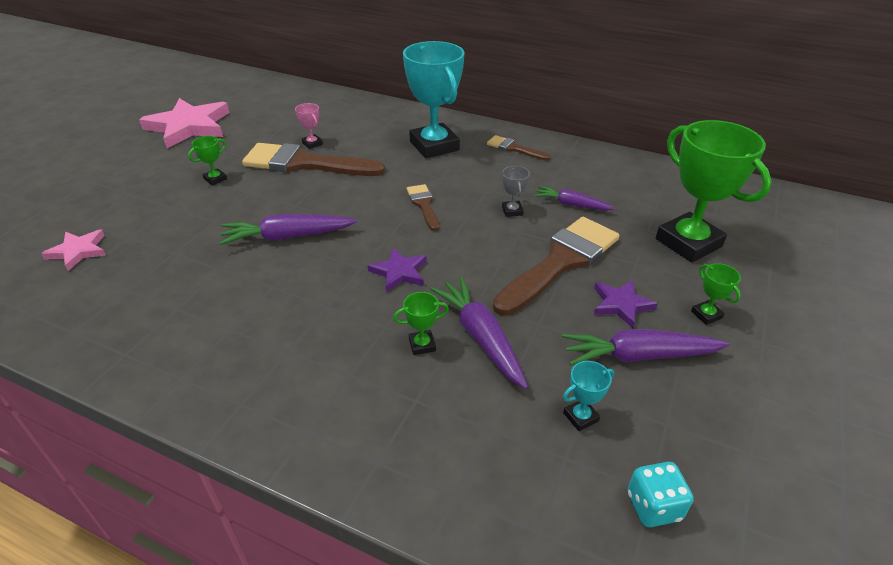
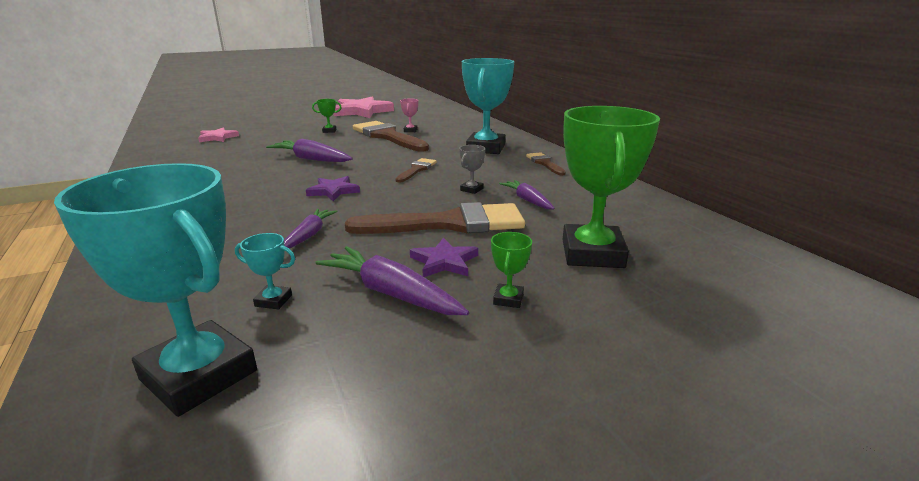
camera: 40 degrees right, 15 degrees down
green trophy [393,292,449,355] -> none
purple carrot [430,277,528,389] -> purple carrot [284,209,338,249], size x0.64
turquoise dice [628,462,694,527] -> turquoise trophy [54,163,257,417]

